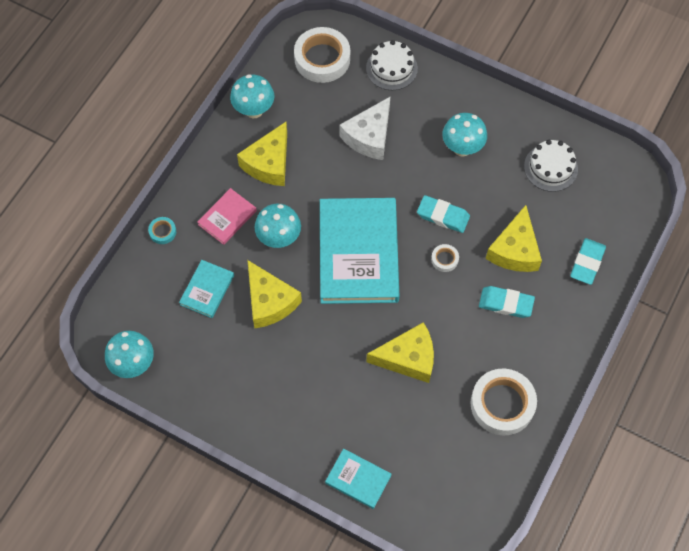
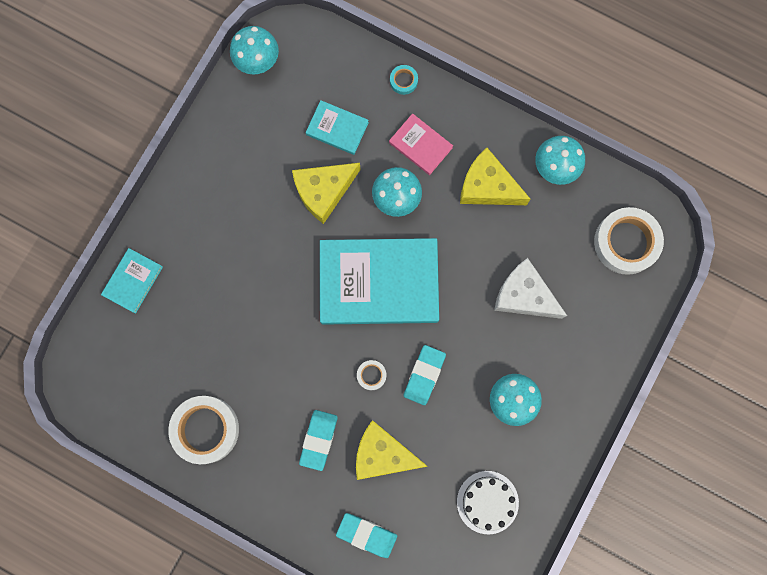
camera: 90 degrees right, 15 degrees up
white cake [366,40,418,90] -> none
yellow cheese [366,322,434,383] -> none

